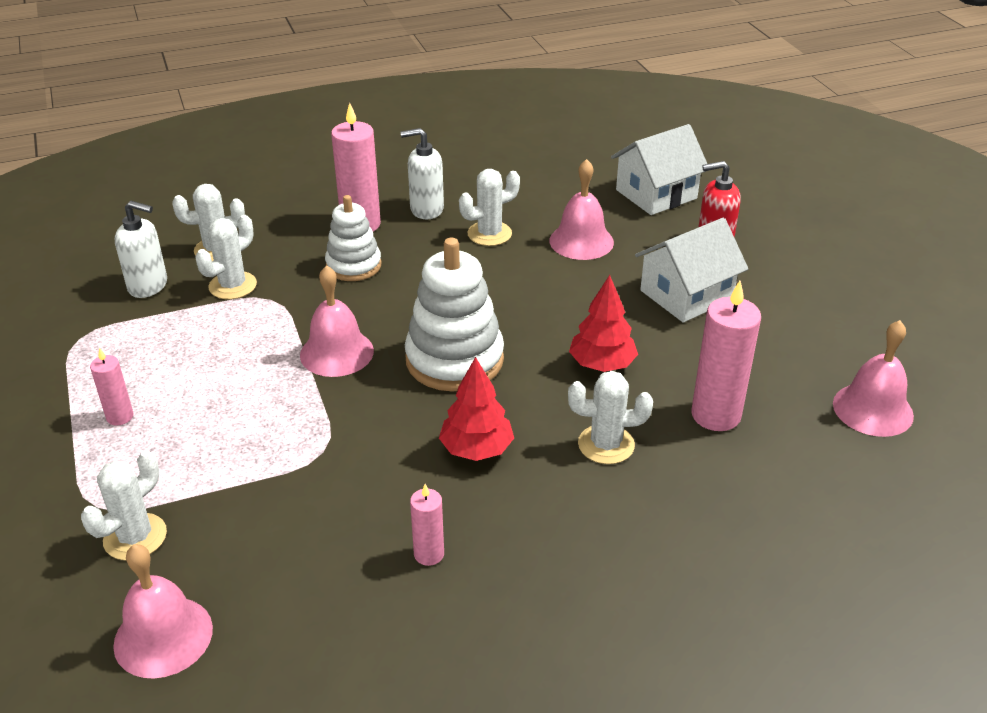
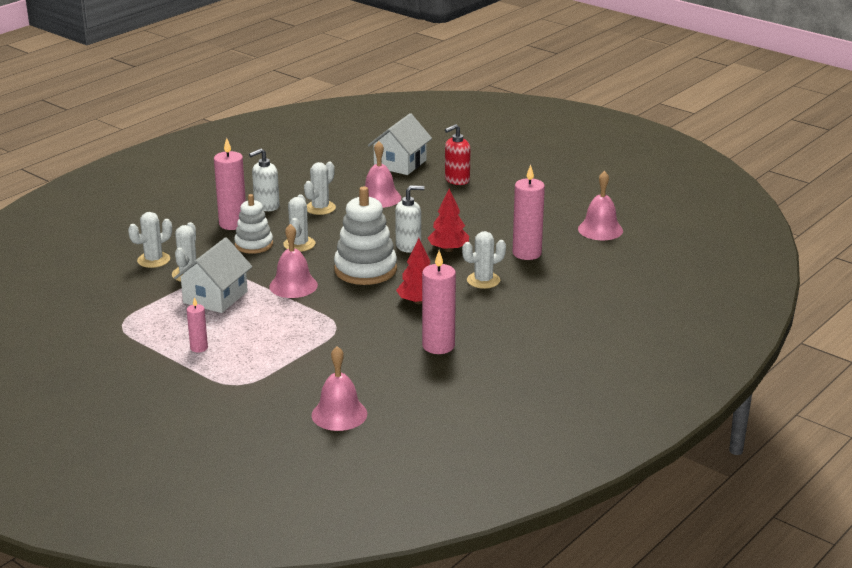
camera: 30 degrees left, 10 degrees down
white cactus [81,450,167,561] -> white cactus moved to [283,194,315,252]
white soap dispenser [115,201,167,298] -> white soap dispenser moved to [395,185,424,253]
pink candle [410,484,444,566] -> pink candle [422,250,456,354], size x1.86
white house [635,218,748,322] -> white house moved to [174,237,253,313]

